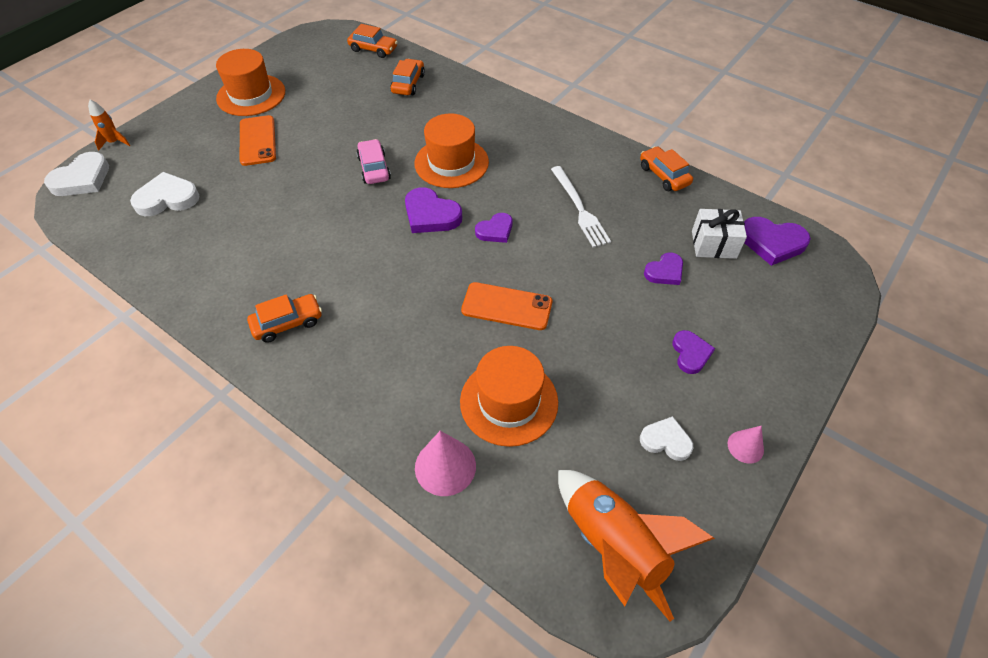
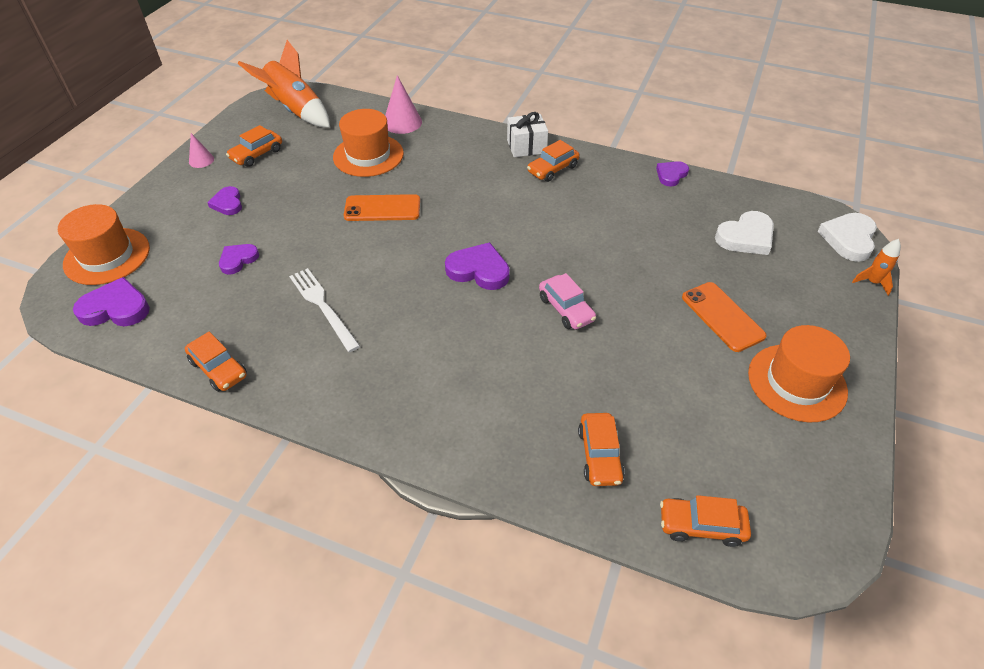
camera: 165 degrees right, 5 degrees down
orange hat [414,113,489,188] -> orange hat moved to [58,204,150,285]
purple heart [475,213,512,243] -> purple heart moved to [656,161,689,187]
white heart [640,416,693,461] -> orange car [226,125,282,167]
white gift [692,209,747,259] -> white gift moved to [507,112,548,157]

